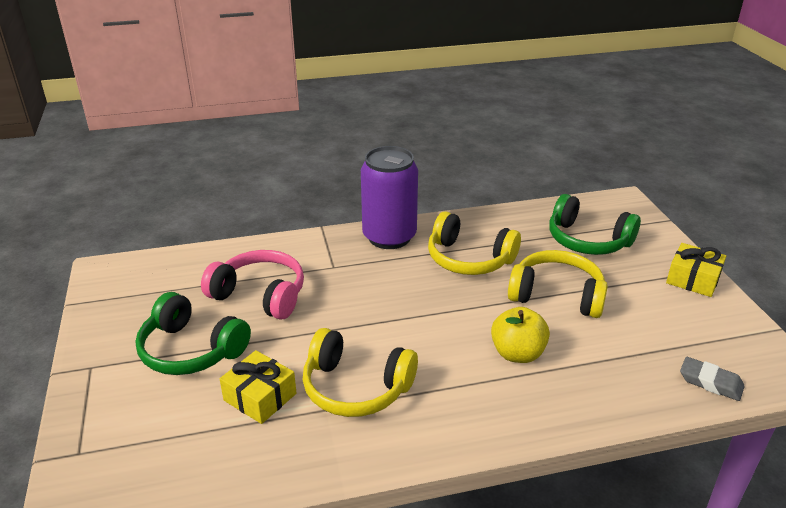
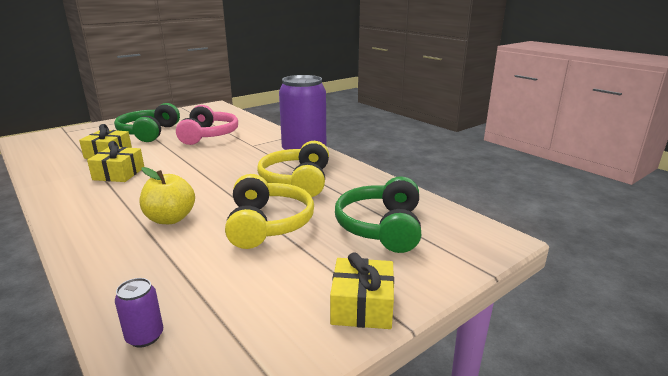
camera: 65 degrees right, 10 degrees down
yellow headphones [303,328,418,417] -> yellow gift [87,141,144,182]
grey eraser [680,357,745,401] -> purple can [115,278,163,348]

